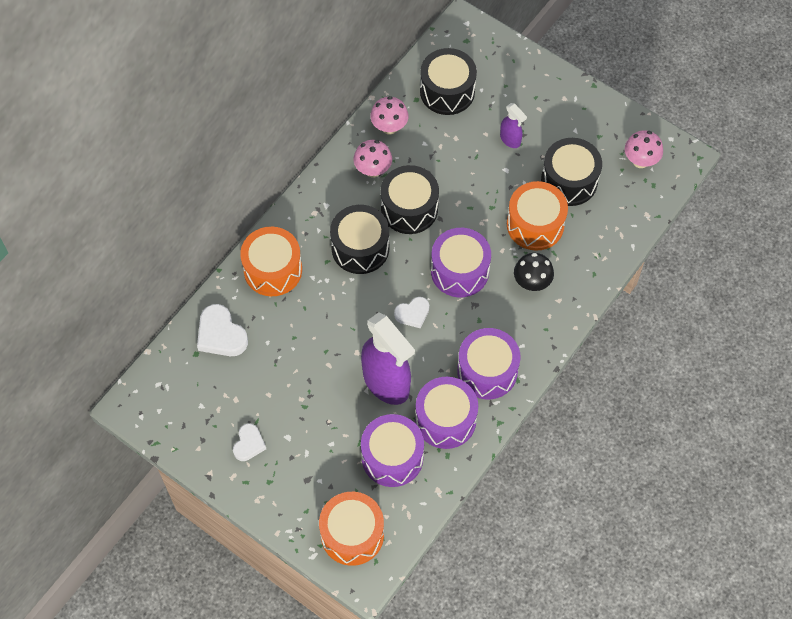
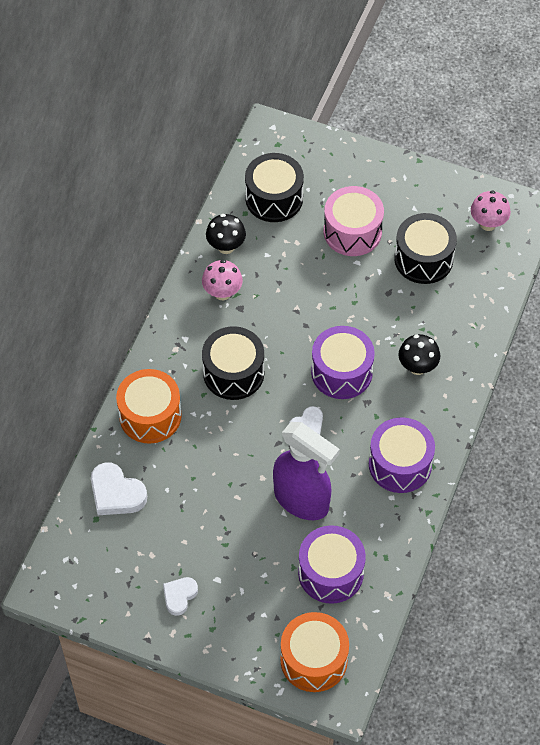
camera: 15 degrees left, 5 degrees down
white heart [233,423,266,461] -> white heart turned 150 degrees counterclockwise [163,577,198,616]
pink mushroom [370,96,409,134] -> black mushroom [206,214,246,254]
black drum [381,165,439,234] -> none
purple drum [415,377,478,449] -> none
purple spray bottle [500,103,527,148] -> pink drum [324,186,384,256]
orange drum [507,181,568,251] -> none

